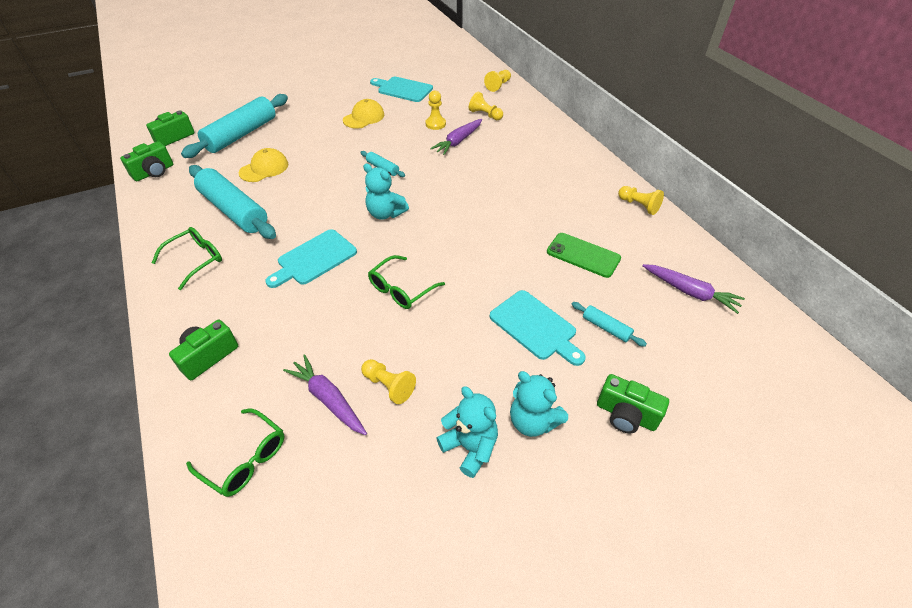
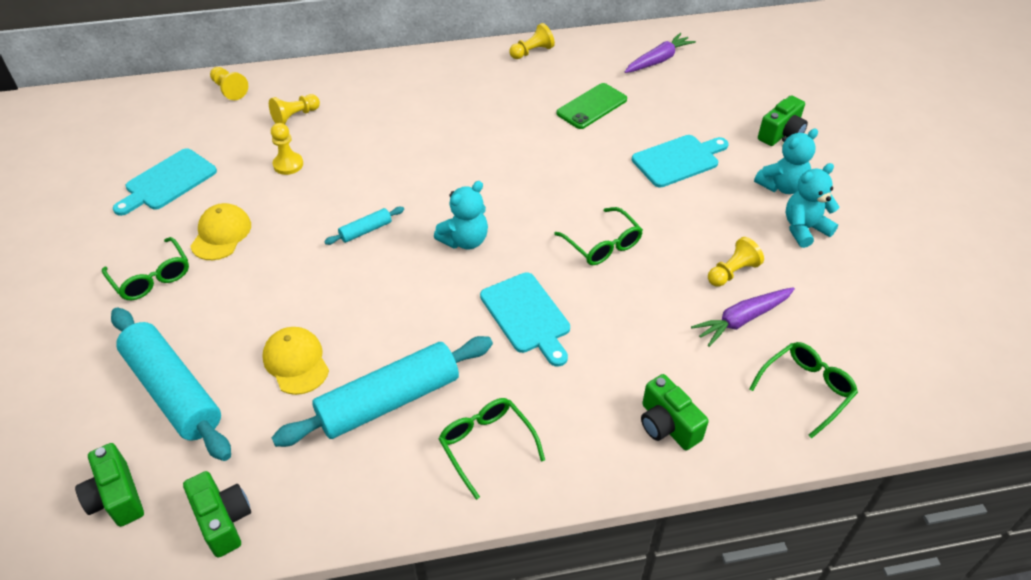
camera: 75 degrees left, 0 degrees up
yellow cap [343,99,384,129] -> yellow cap turned 45 degrees clockwise [190,203,251,260]
purple carrot [430,119,482,155] -> none
turquoise rolling pin [572,302,647,347] -> none
none -> green glasses [102,237,189,300]

